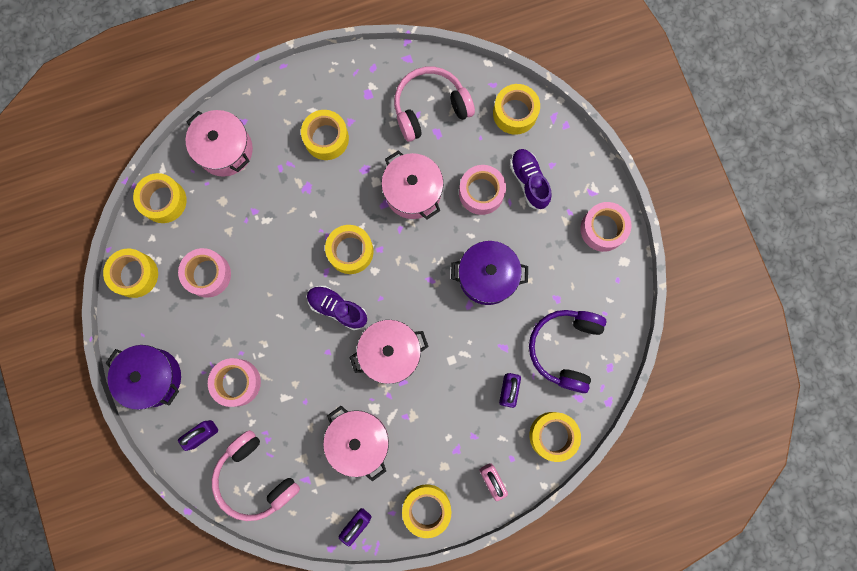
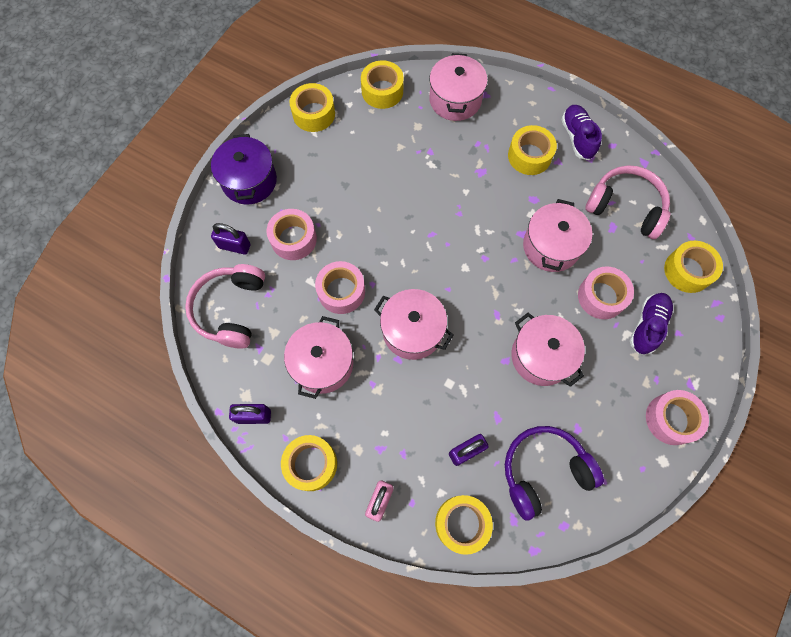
camera: 50 degrees right, 10 degrees down
pink tape [178,248,231,298] -> pink tape moved to [315,261,365,314]
purple shoe [307,286,367,330] -> purple shoe moved to [561,105,602,160]
yellow tape [325,225,374,274] -> none
purple pot [451,241,528,305] -> pink pot [511,313,585,387]

